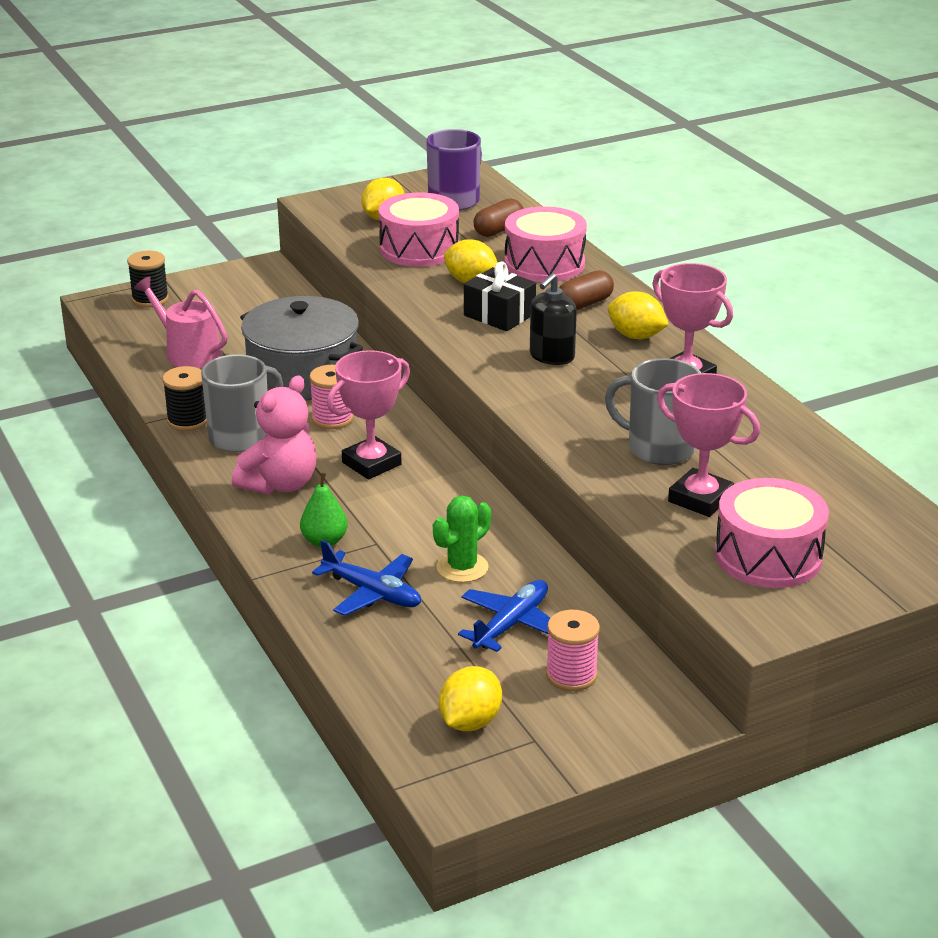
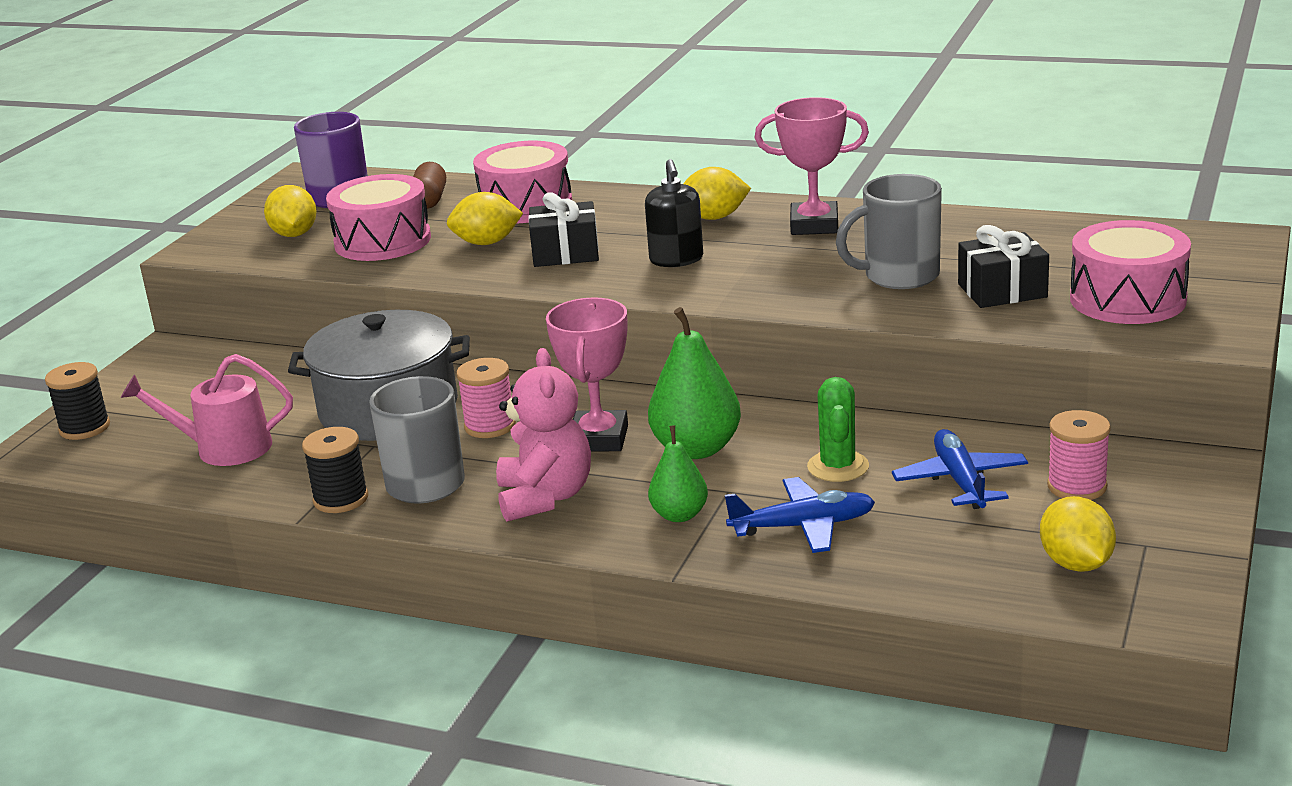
camera: 40 degrees left, 5 degrees down
brown capsule [559,270,614,310] -> none
pink trophy [657,373,760,517] -> black gift [958,225,1049,308]
none -> green pear [648,307,741,459]

